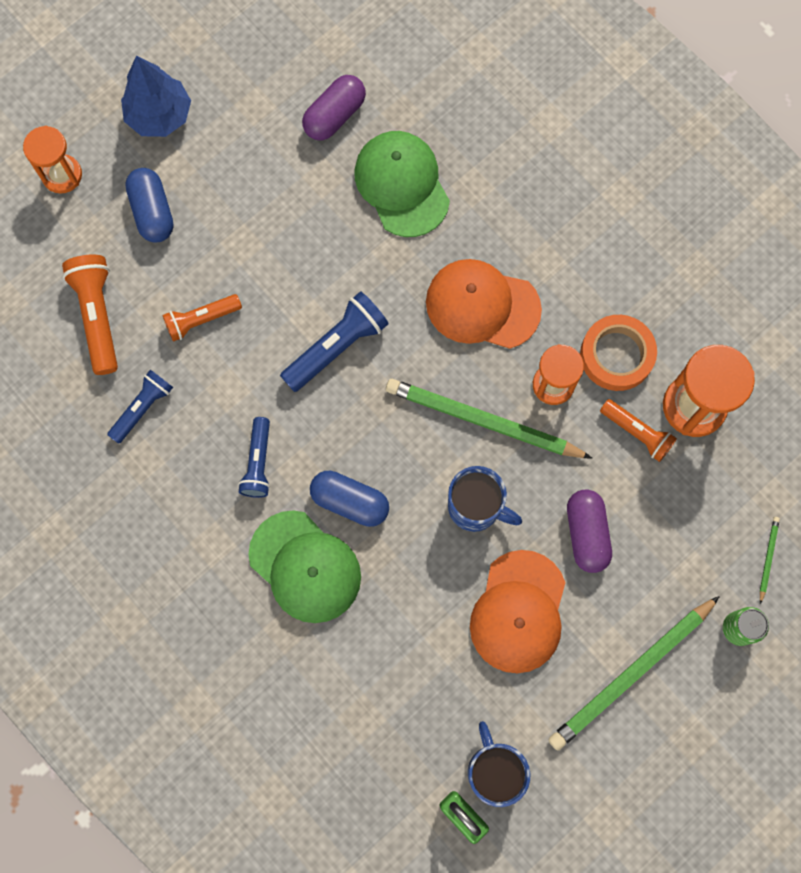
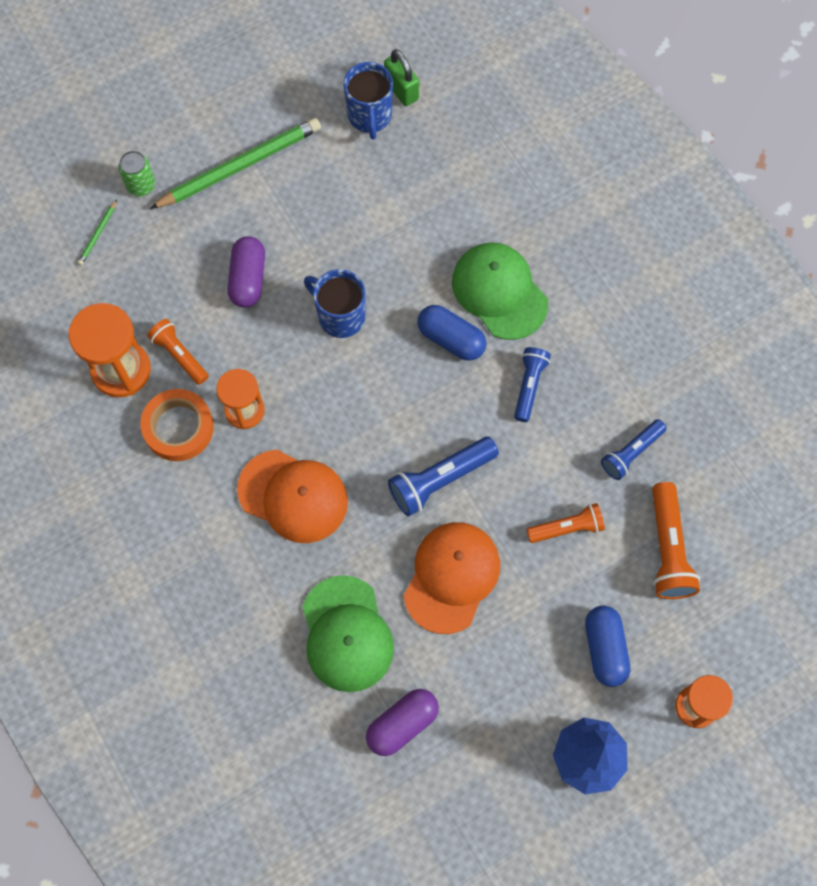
camera: 170 degrees left, 5 degrees down
green pencil [386,379,592,458] -> none
orange cap [470,550,566,673] -> orange cap moved to [404,522,500,634]

